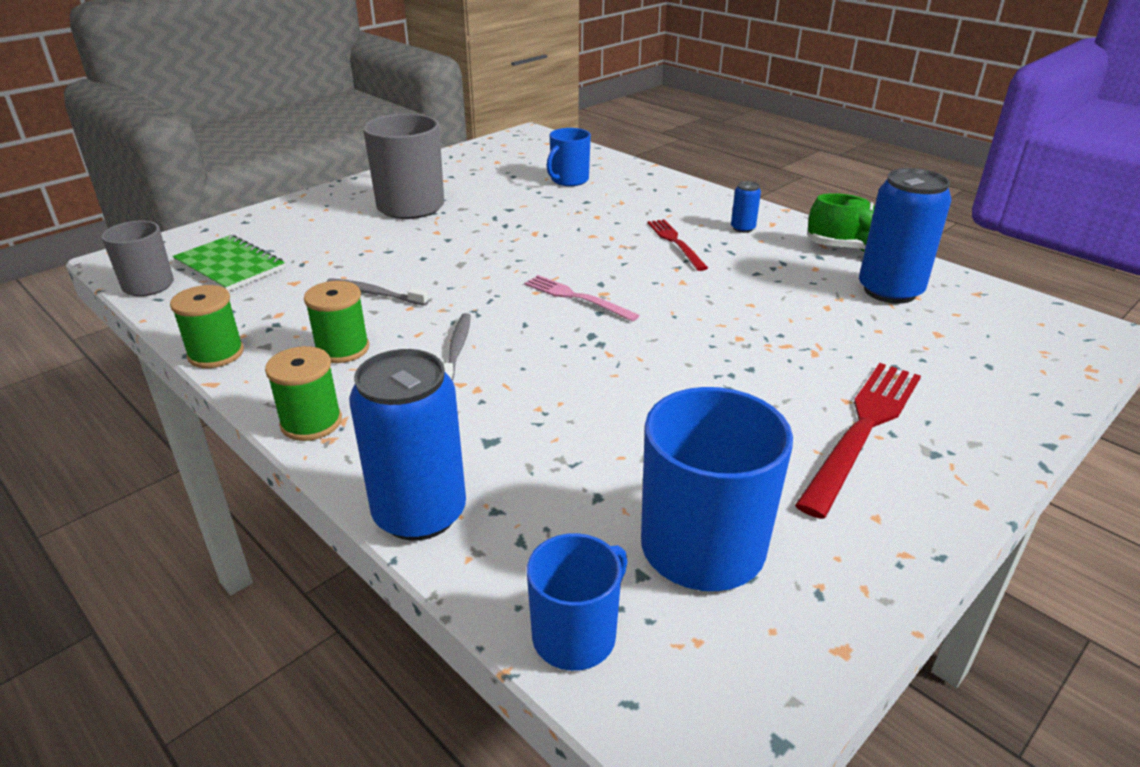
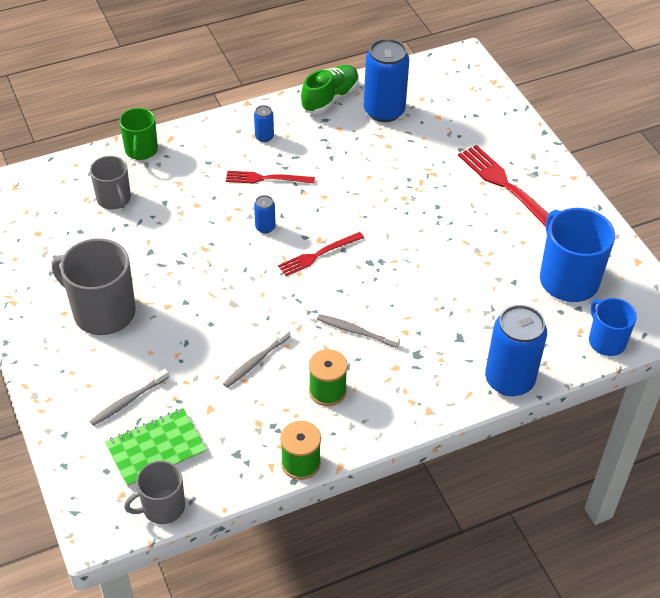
camera: 70 degrees left, 15 degrees up
green spool [265,346,342,441] -> none
pink fork [525,275,640,322] -> red fork [278,232,364,276]
blue mug [547,128,591,186] -> grey mug [90,156,131,210]
none -> grey toothbrush [90,369,169,426]
none -> green mug [119,108,158,160]
none -> blue can [254,195,276,233]

